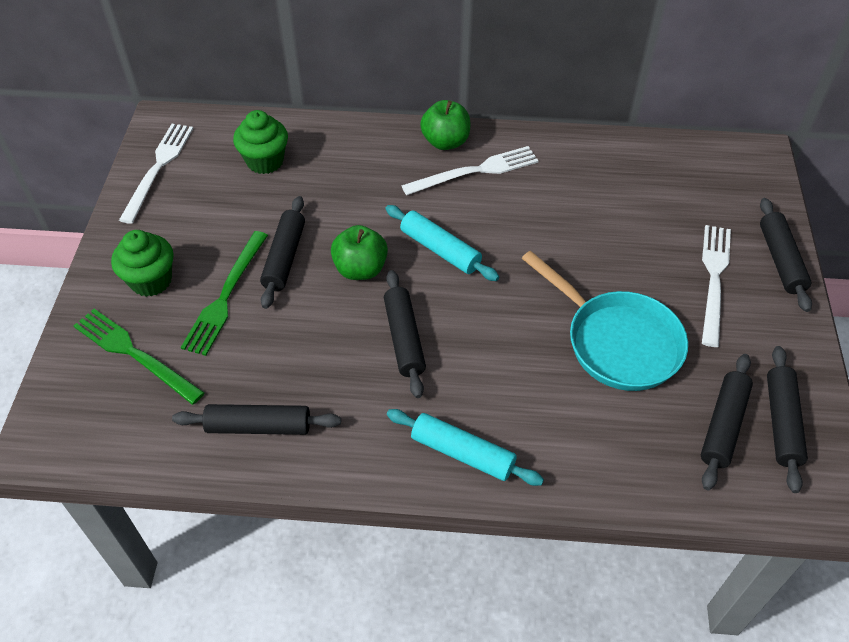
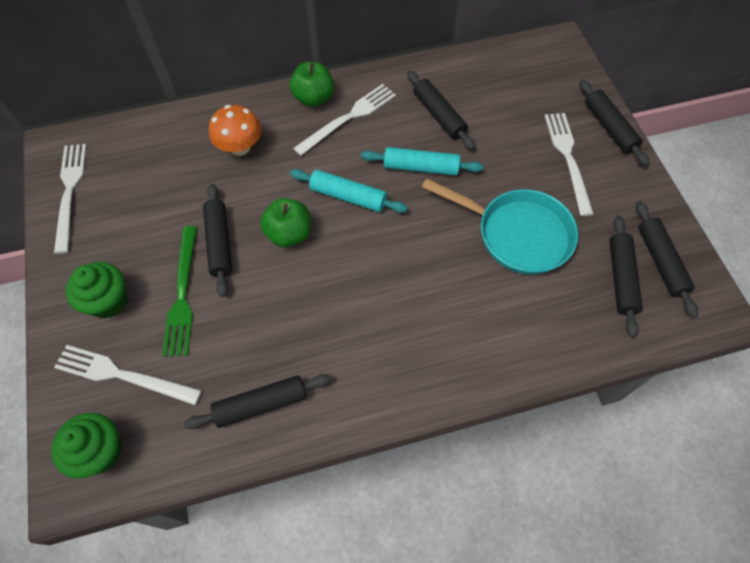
camera: 20 degrees left, 10 degrees up
green fork [73,309,205,405] -> white fork [54,345,202,405]
green cupcake [233,110,288,174] -> green cupcake moved to [51,413,122,479]
black rolling pin [384,270,426,398] -> black rolling pin moved to [407,70,475,150]
turquoise rolling pin [387,409,544,486] -> turquoise rolling pin moved to [361,147,483,176]
none -> orange mushroom [209,105,262,156]

